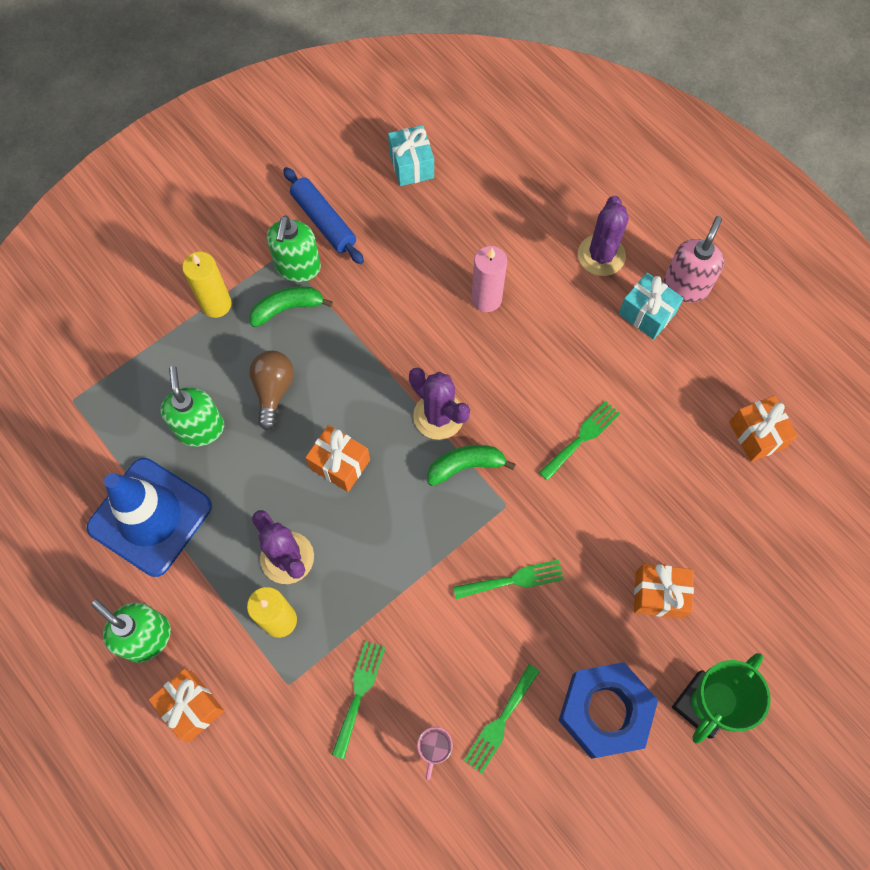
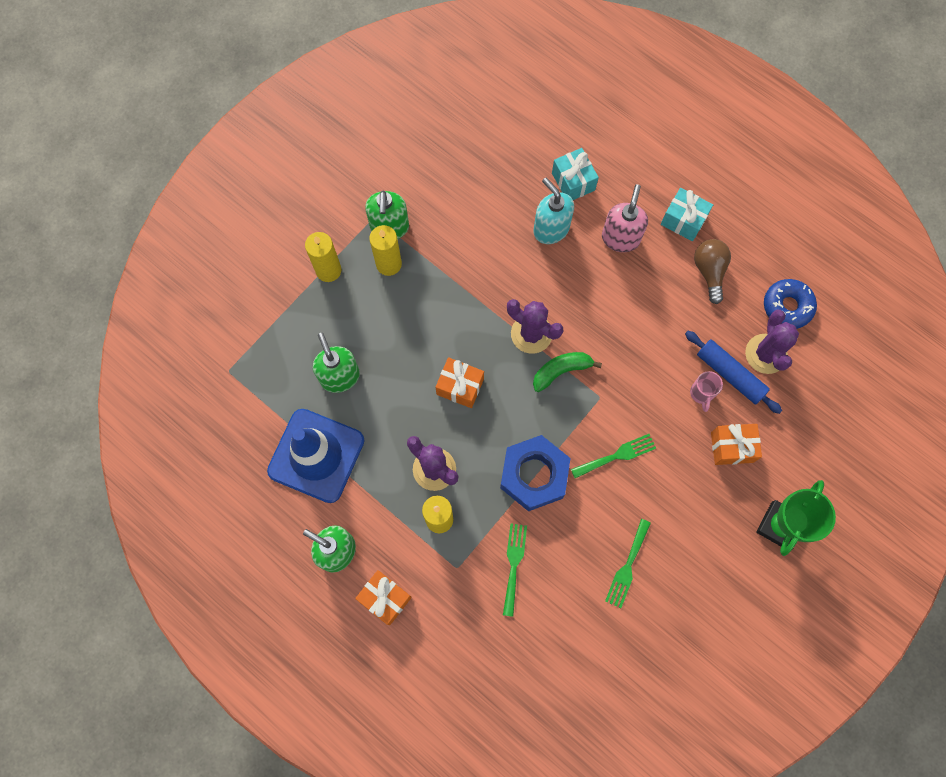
camera: 10 degrees left, 5 degrees up
green banana [249,286,333,327] -> yellow candle [369,225,402,276]
brown light bulb [249,350,294,430] -> brown light bulb moved to [694,239,731,304]
blue rolling pin [283,167,364,264] -> blue rolling pin moved to [685,331,782,414]
turquoise gift [388,125,434,186] -> turquoise gift moved to [552,148,599,200]
pink mug [417,726,453,780] -> pink mug moved to [690,371,723,412]
pink candle [471,246,507,312] -> turquoise soap dispenser [534,178,574,244]
green fork [539,401,620,481] -> none
blue nut [559,662,658,759] -> blue nut moved to [500,435,571,511]
purple cactus [578,196,629,276] -> purple cactus moved to [745,310,799,374]
pink soap dispenser [664,216,724,303] -> pink soap dispenser moved to [602,184,648,252]
orange gift [729,396,798,462] -> blue donut [764,279,817,329]

